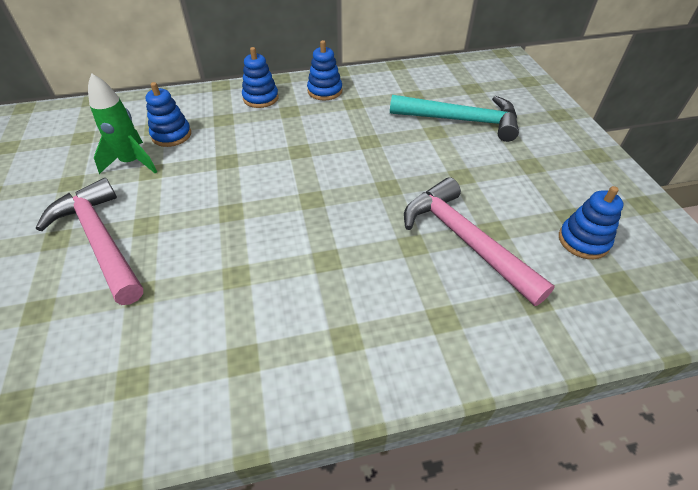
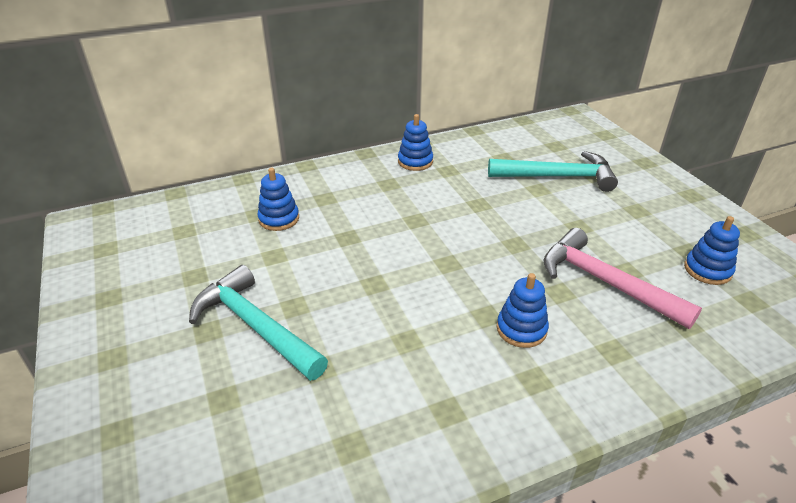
camera: 10 degrees left, 10 degrees down
pink hammer [36,178,143,305] -> turquoise hammer [189,265,328,381]
green rocket [88,73,157,174] -> none
blue stacking toy [242,47,279,108] -> blue stacking toy moved to [497,273,549,348]

